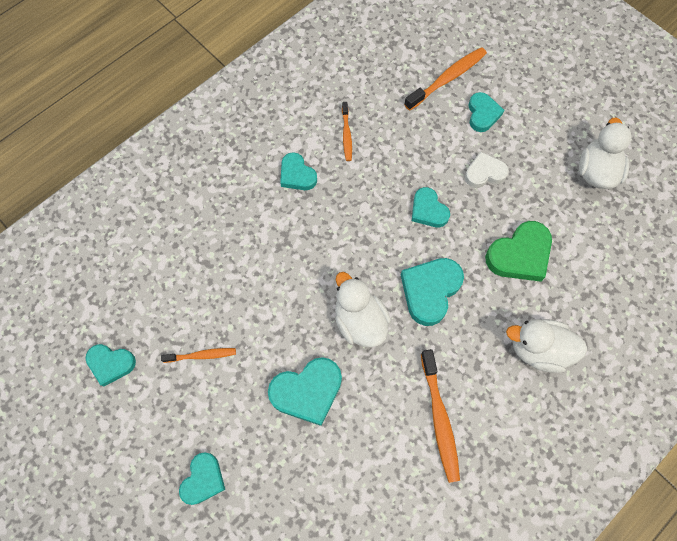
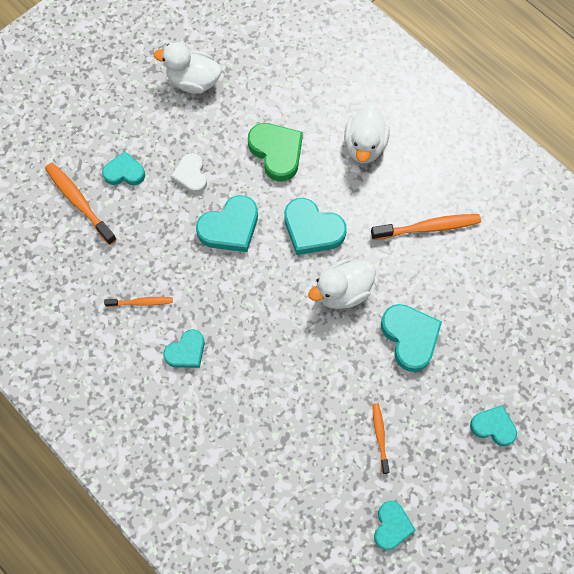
camera: 90 degrees left, 0 degrees up
turquoise heart [412,187,450,227] -> turquoise heart [196,195,258,252], size x1.55

